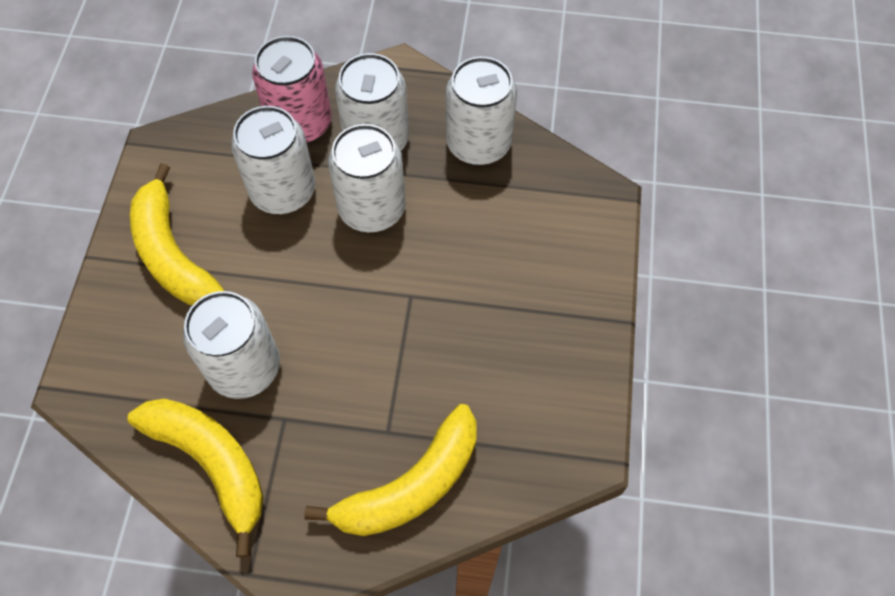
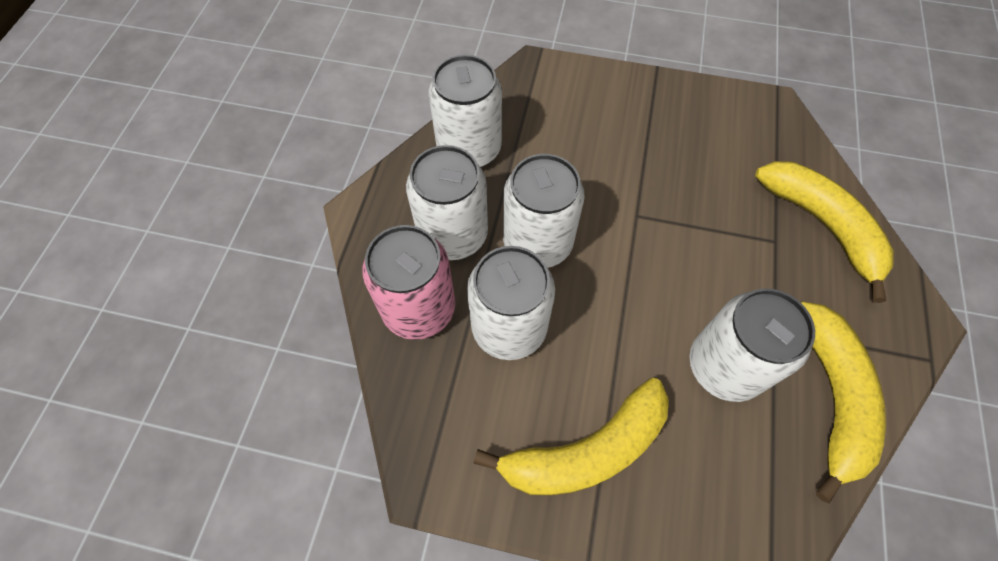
camera: 85 degrees left, 0 degrees up
yellow banana [127,399,264,558] -> yellow banana turned 135 degrees clockwise [801,301,886,503]

